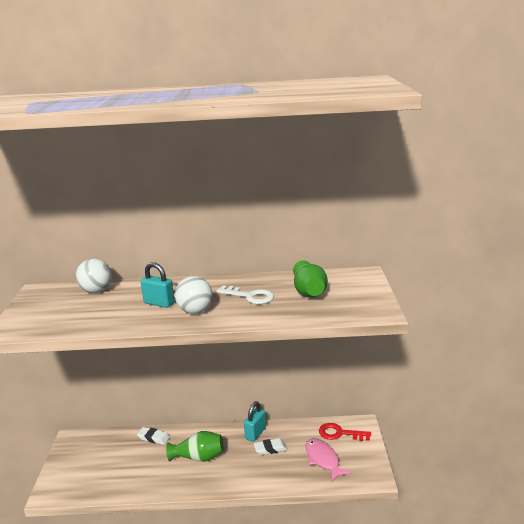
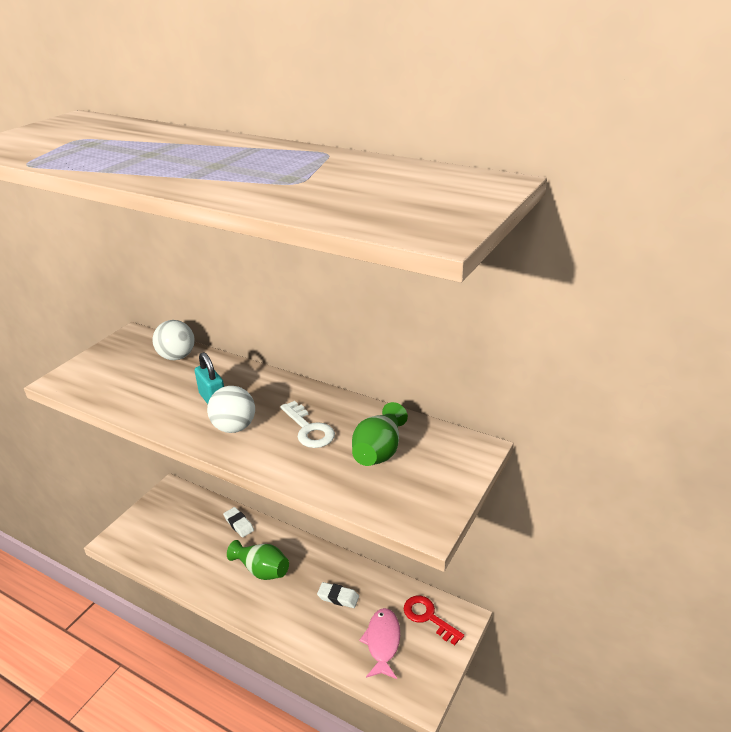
camera: 30 degrees right, 10 degrees up
turquoise padlock [244,401,266,442] -> none

